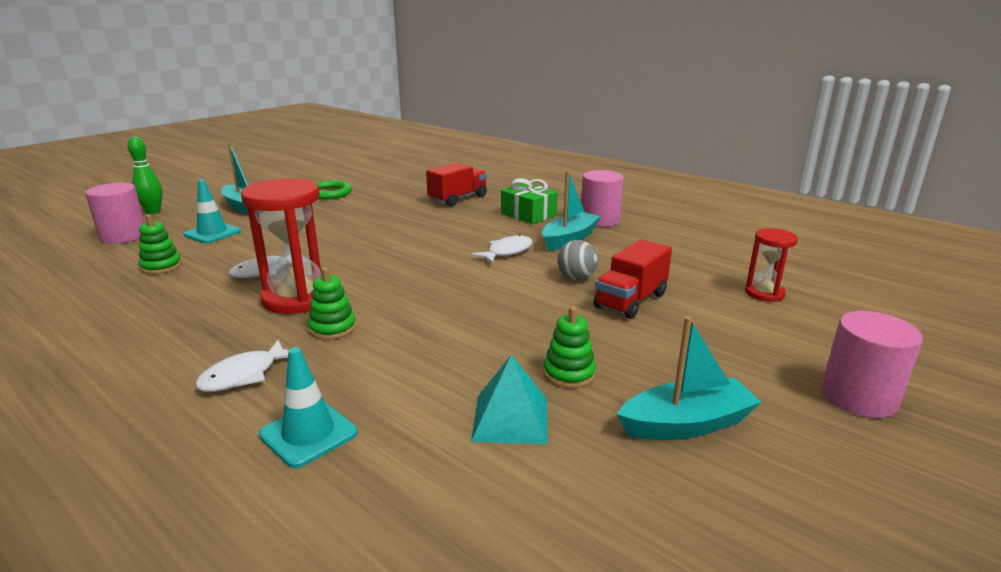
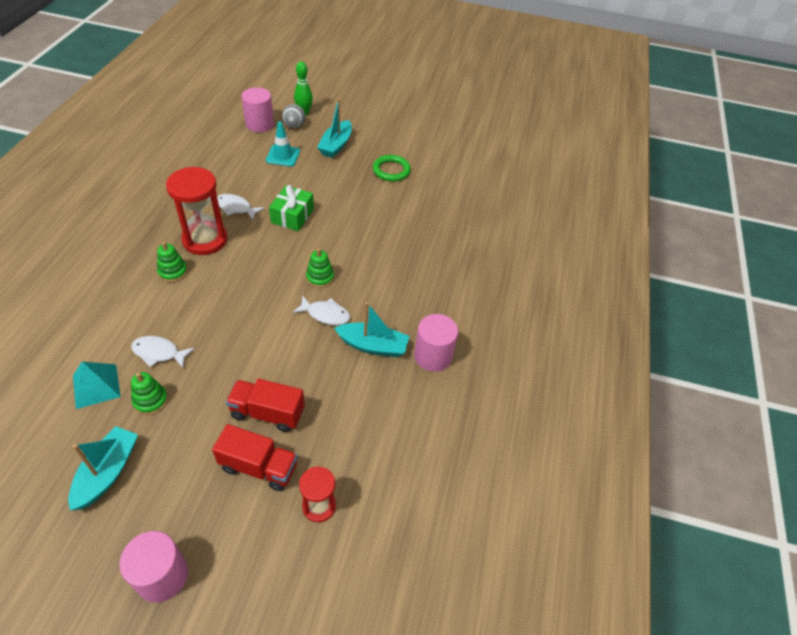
camera: 60 degrees right, 25 degrees up
green stacking toy [139,215,182,274] -> green stacking toy moved to [306,248,334,288]
white fish [195,340,289,392] -> white fish moved to [131,336,195,368]
turquoise traffic cone [259,347,358,468] -> none
red truck [426,163,487,207] -> red truck moved to [212,424,298,491]
green gift [501,178,558,224] -> green gift moved to [269,185,314,231]
grey ball [557,240,598,280] -> grey ball moved to [282,104,305,128]
turquoise boat [617,316,761,440] -> turquoise boat turned 120 degrees counterclockwise [68,426,138,511]

